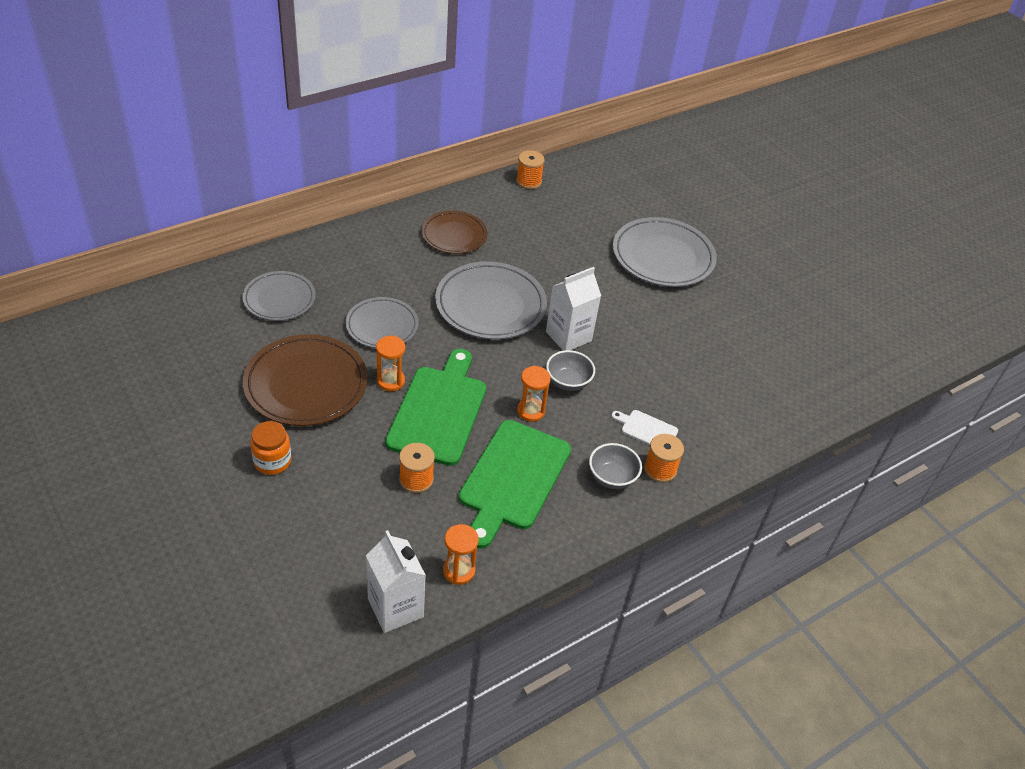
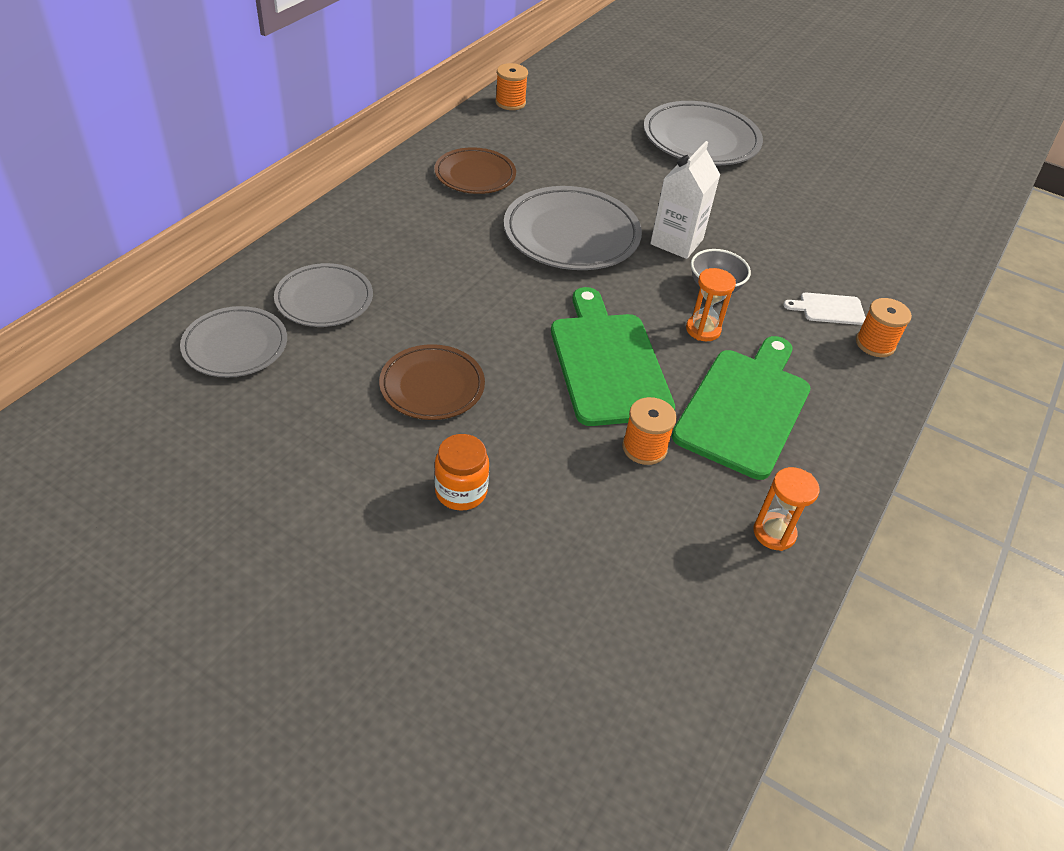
camera: 25 degrees left, 0 degrees up
brown plate [243,334,368,426] -> brown plate [379,344,485,420], size x0.63
grey plate [346,297,419,348] -> grey plate moved to [180,306,287,377]
white carton [366,530,426,633] -> none
orange hourglass [376,336,405,391] -> none
green cutting board [459,420,571,549] -> green cutting board turned 150 degrees counterclockwise [672,336,811,480]
grey bowl [589,443,642,489] -> none

